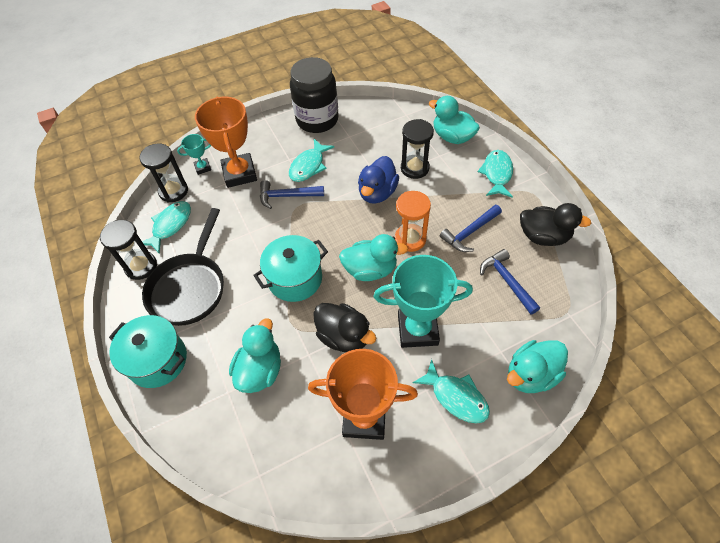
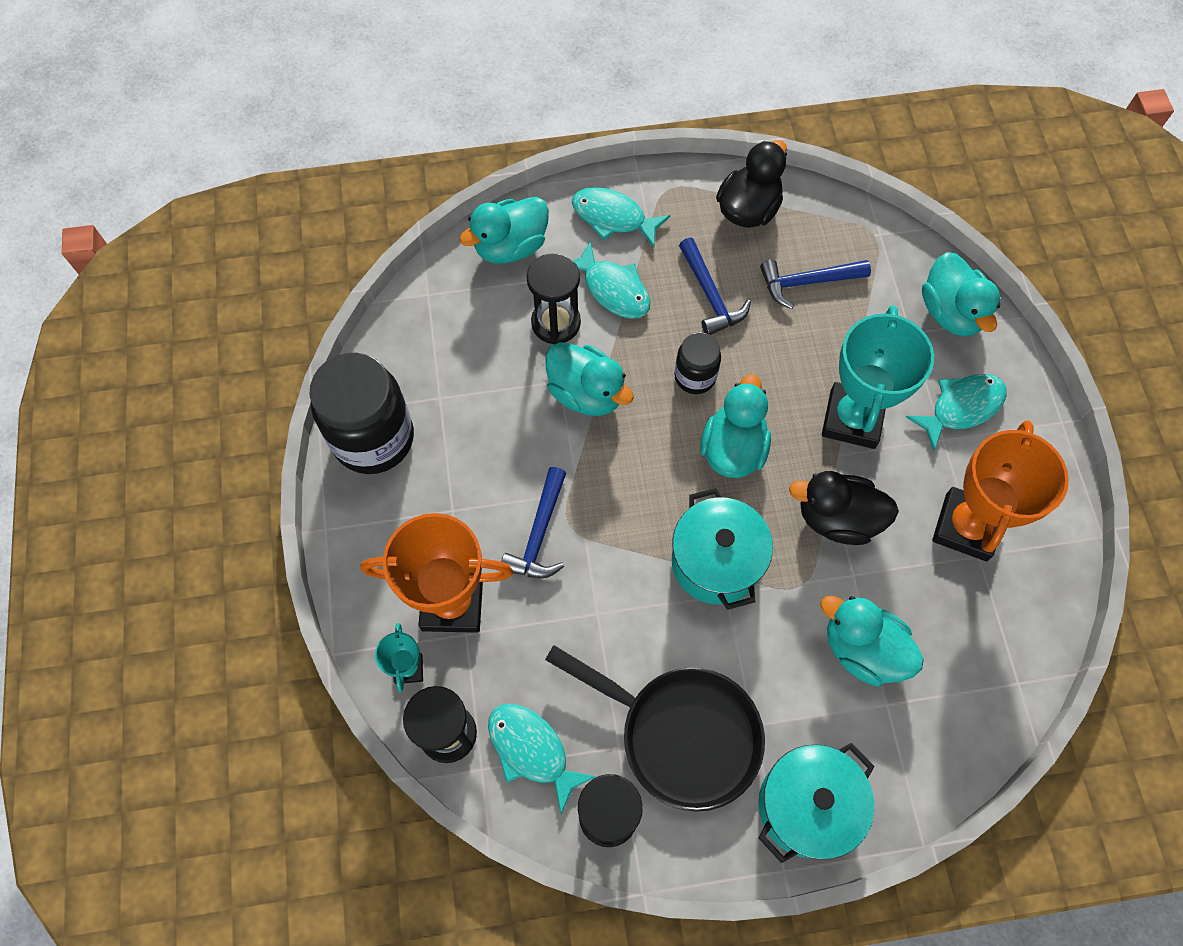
camera: 75 degrees left, 10 degrees up
turquoise fish [289,139,334,182] -> turquoise fish moved to [573,241,650,319]
black duck [313,303,376,353] -> black duck turned 135 degrees counterclockwise [789,471,899,545]
blue duck [358,156,399,204] -> turquoise duck [546,342,634,416]
orange hourglass [395,191,431,252] -> black jar [674,332,721,394]

